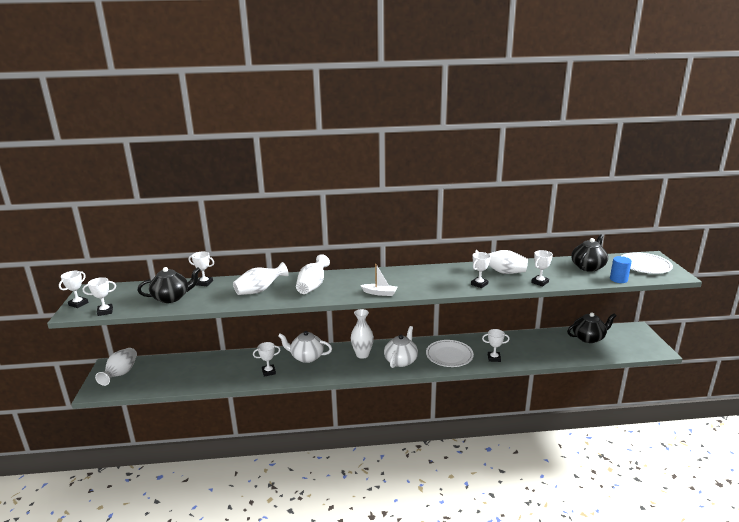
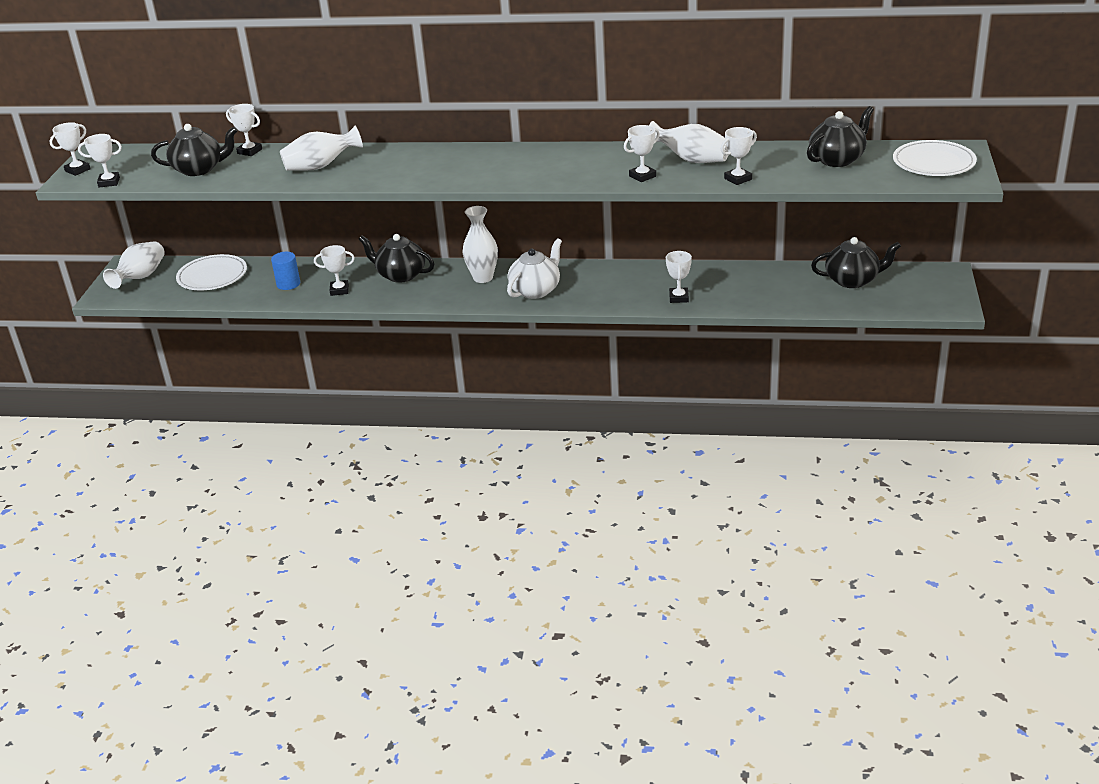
camera: 15 degrees right, 10 degrees up
white teapot [278,331,332,363] -> black teapot [359,234,434,283]
white vase [296,254,330,294] -> none
white boat [360,264,397,296] -> none
white plate [426,340,474,367] -> white plate moved to [176,254,247,291]
white trophy [482,329,510,362] -> white trophy turned 75 degrees clockwise [666,251,692,303]
blue cylinder [610,256,632,283] -> blue cylinder moved to [271,252,300,290]

